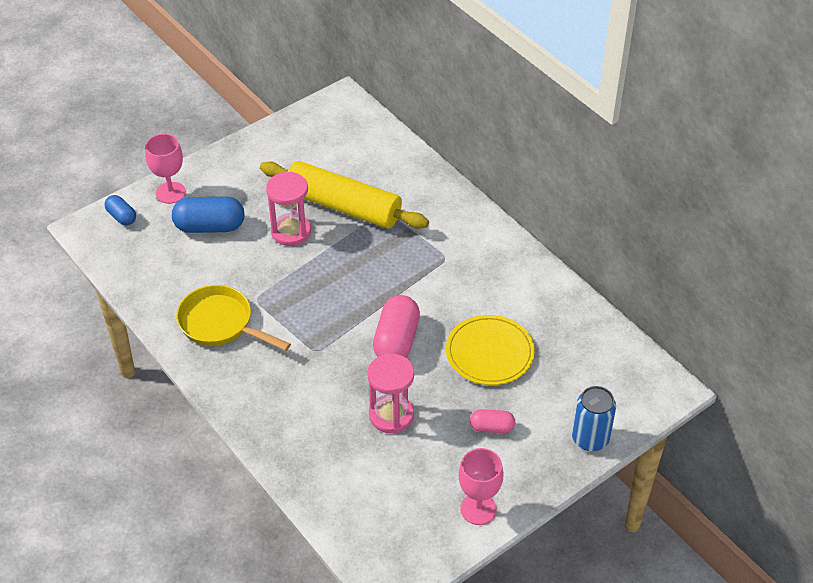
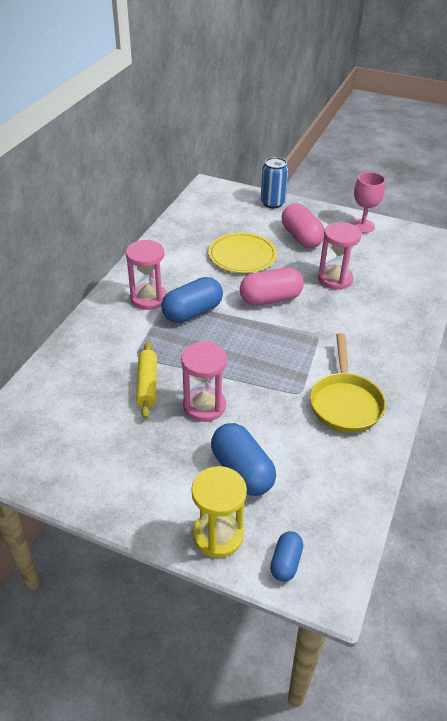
camera: 120 degrees left, 5 degrees down
pink goblet [145,134,186,204] -> yellow hourglass [191,466,247,558]
yellow rolling pin [260,161,429,229] -> yellow rolling pin [136,342,157,418], size x0.52
pink capsule [470,409,515,433] -> pink capsule [282,204,325,248], size x1.79
none -> pink hourglass [126,240,167,310]
none -> blue capsule [161,277,223,323]

